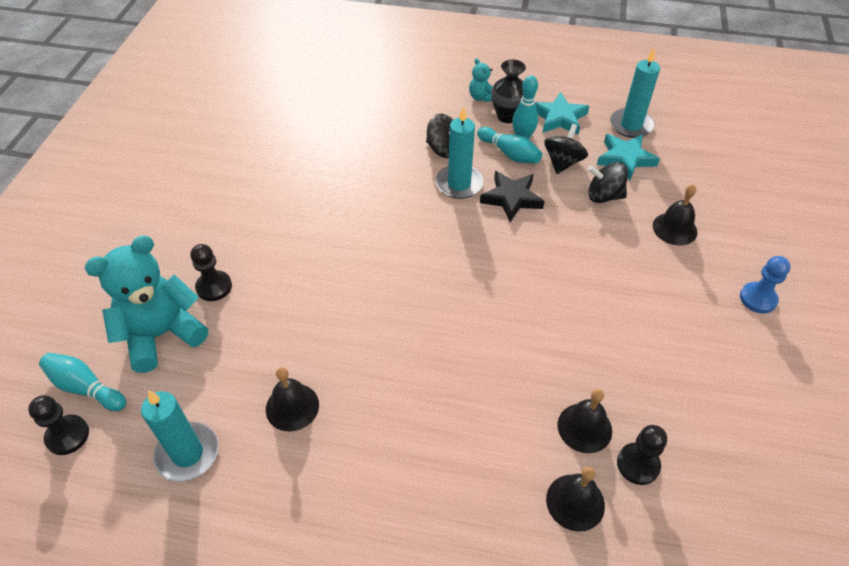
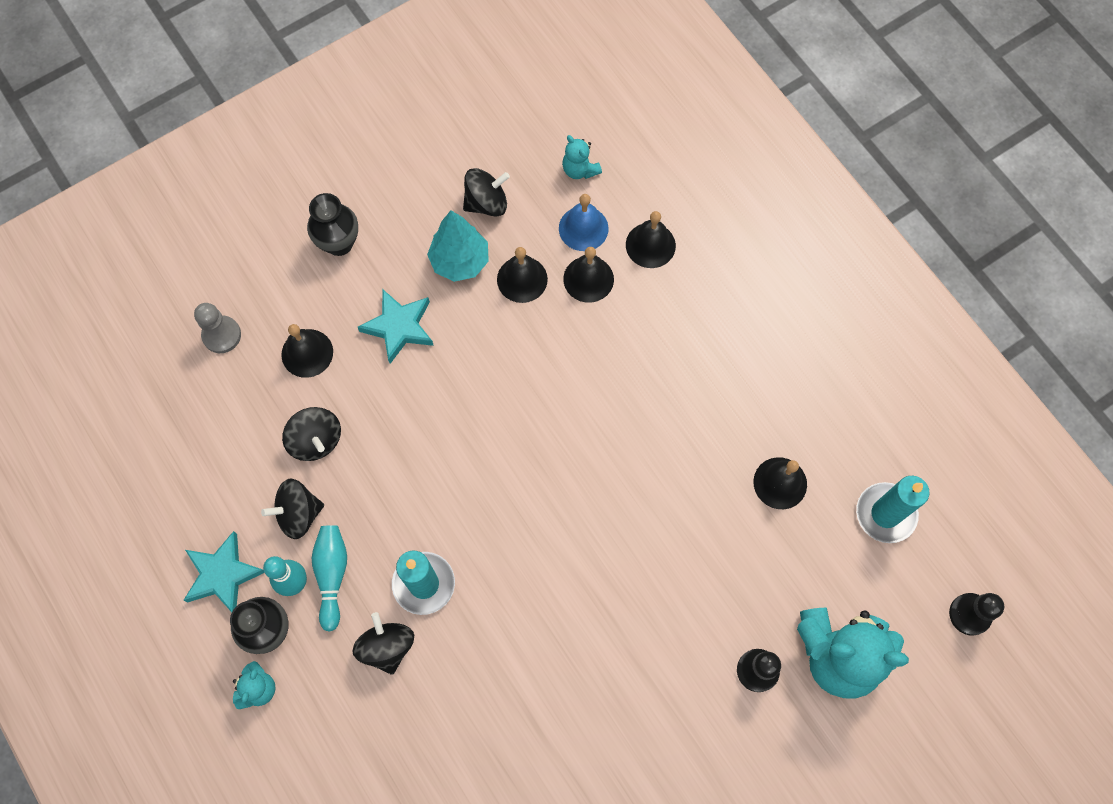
camera: 135 degrees left, 20 degrees up
turquoise bowling pin [39,353,126,411] -> none
black star [480,171,545,222] -> none
turquoise star [597,134,660,180] -> turquoise star moved to [358,289,434,364]
turquoise candle [610,48,660,138] -> none
black pawn [617,425,667,485] -> blue bell [559,194,609,251]
blue pawn [740,256,791,313] -> black vase [307,193,358,256]
none -> grey pawn [194,303,241,353]
none -> turquoise tree [427,211,489,282]
none -> black spinning top [463,168,510,217]
none -> black bell [497,247,548,303]
none -> turquoise teddy bear [562,135,602,179]

